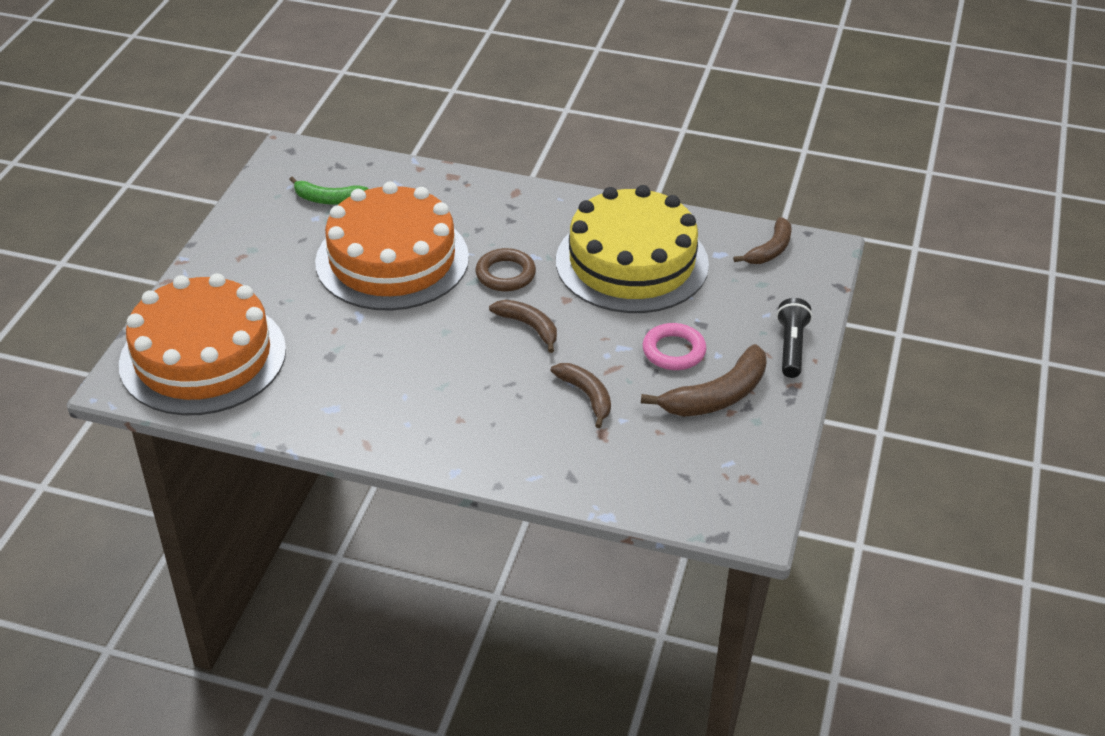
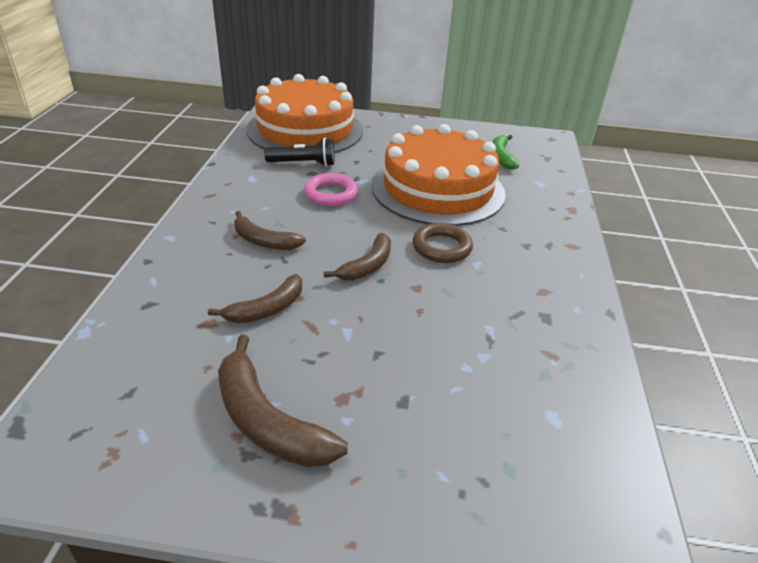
camera: 80 degrees right, 5 degrees down
yellow cake [556,185,709,313] -> none
pink ring [643,323,706,370] -> pink ring moved to [304,173,358,206]
brown banana [733,217,792,264] -> brown banana moved to [234,211,306,250]
black flashlight [777,298,812,378] -> black flashlight moved to [264,138,334,167]

